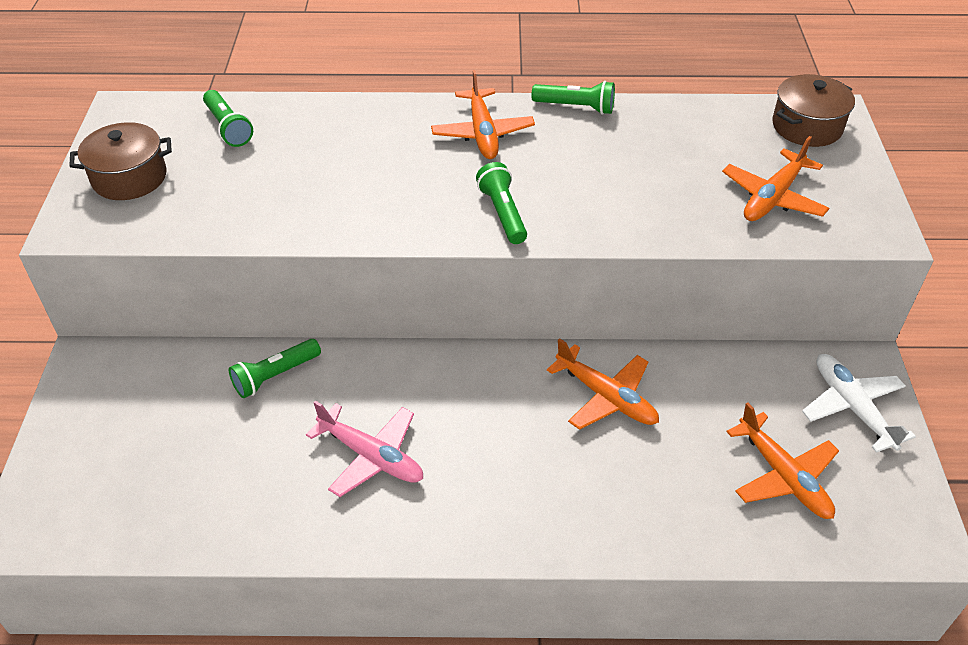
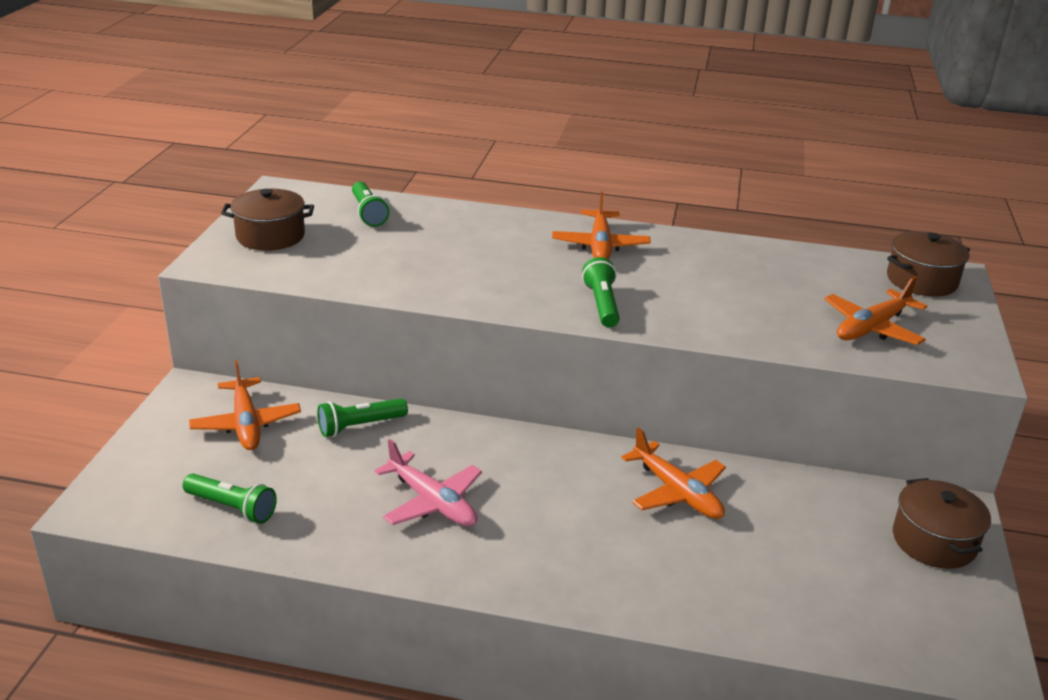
camera: 10 degrees right, 15 degrees down
green flashlight [531,81,615,114] -> green flashlight moved to [183,473,277,524]
orange plane [726,403,839,519] -> orange plane moved to [189,360,301,450]
white plane [802,354,916,453] -> brown pot [893,478,991,569]

